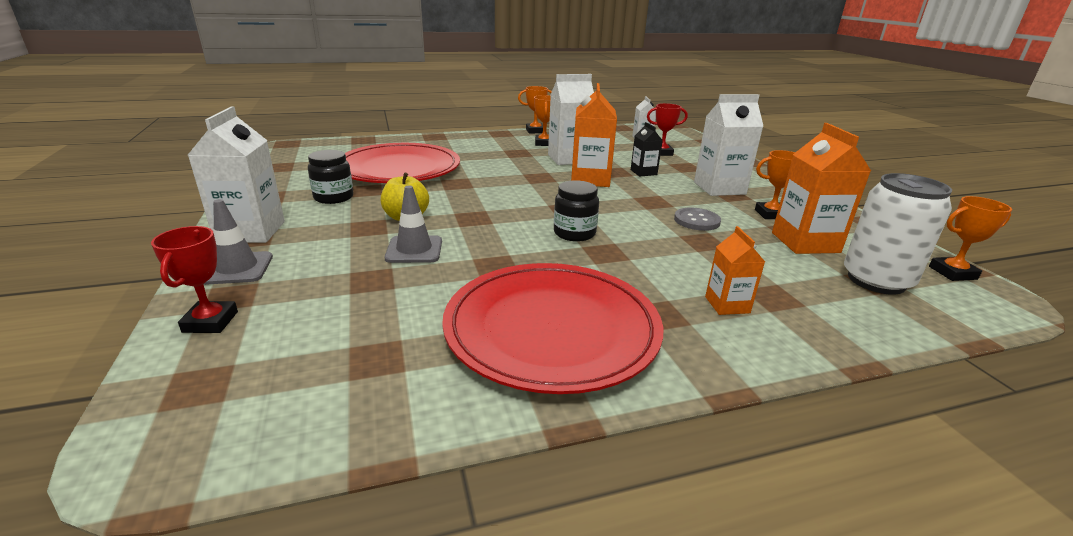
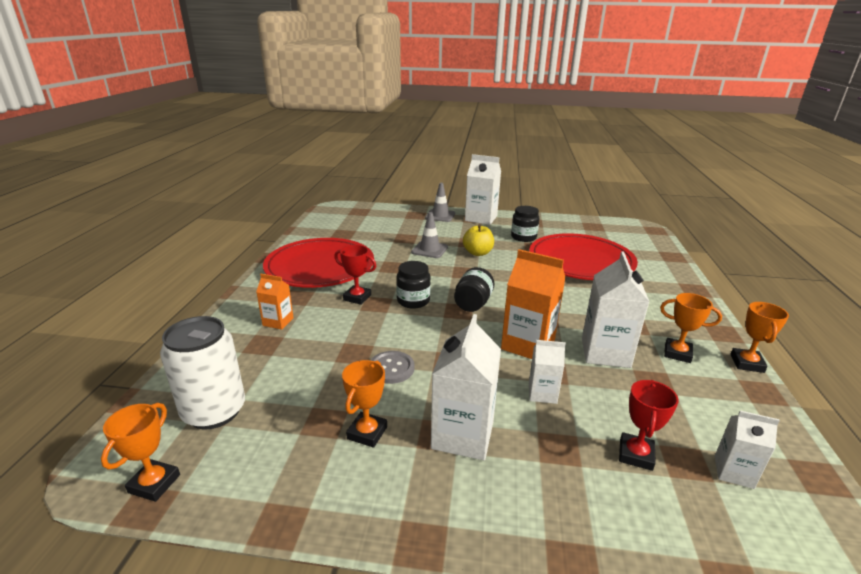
camera: 115 degrees right, 0 degrees up
red trophy [151,226,238,333] -> red trophy moved to [334,245,376,305]
black carton [631,122,663,176] -> white carton [529,340,566,404]
orange carton [772,123,871,254] -> none
none -> black jar [454,267,494,312]

